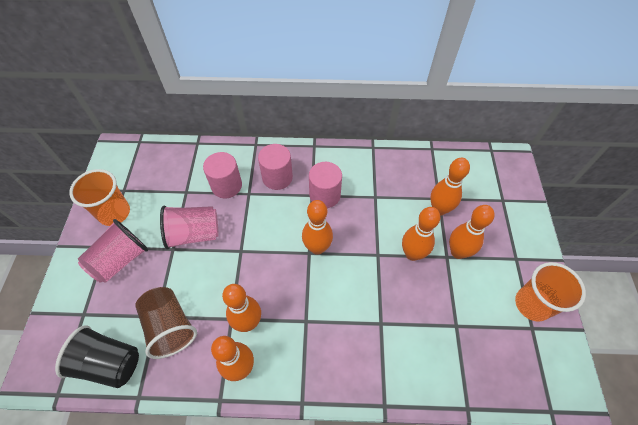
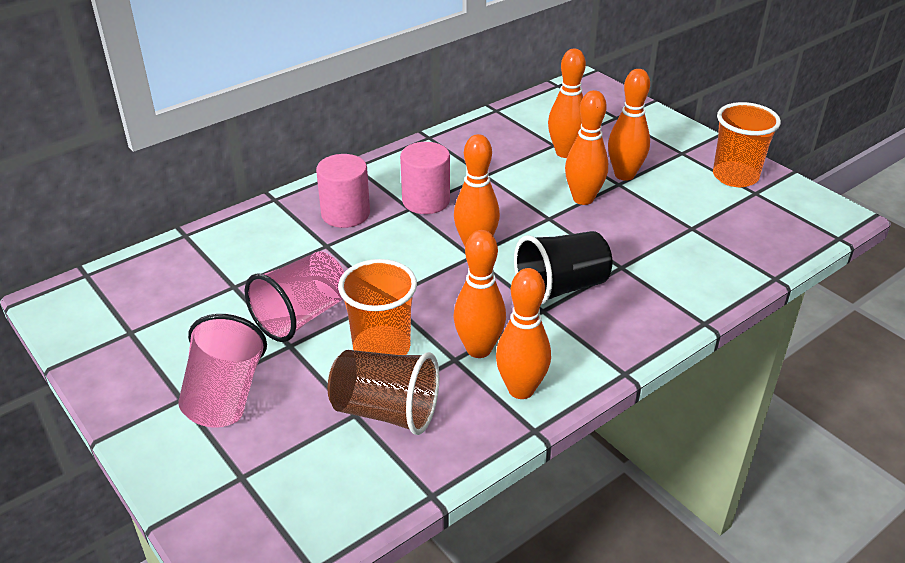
camera: 40 degrees left, 20 degrees down
black cup [55,325,139,388] -> black cup moved to [514,231,613,305]
orange cup [69,169,130,226] -> orange cup moved to [338,259,417,355]
pink cylinder [203,152,242,198] -> none

